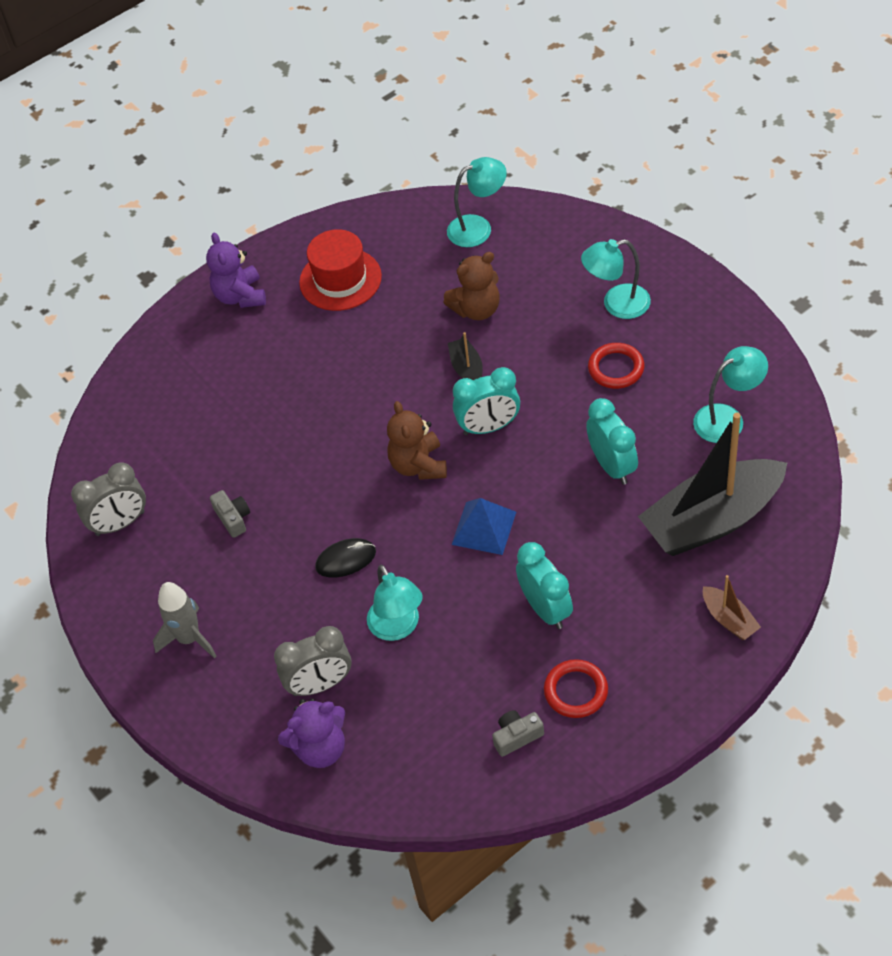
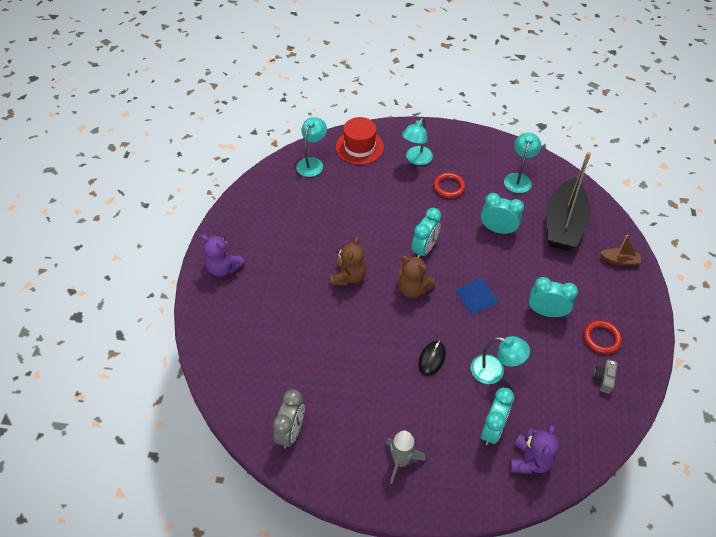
camera: 50 degrees left, 0 degrees up
grey camera [210,490,250,538] -> none
grey clock [274,626,352,696] -> turquoise clock [481,388,514,445]
red hat [299,229,382,311] -> red hat moved to [336,117,384,165]
brown teddy bear [443,252,500,320] -> brown teddy bear moved to [331,237,367,286]
black boat [448,332,483,380] -> none

